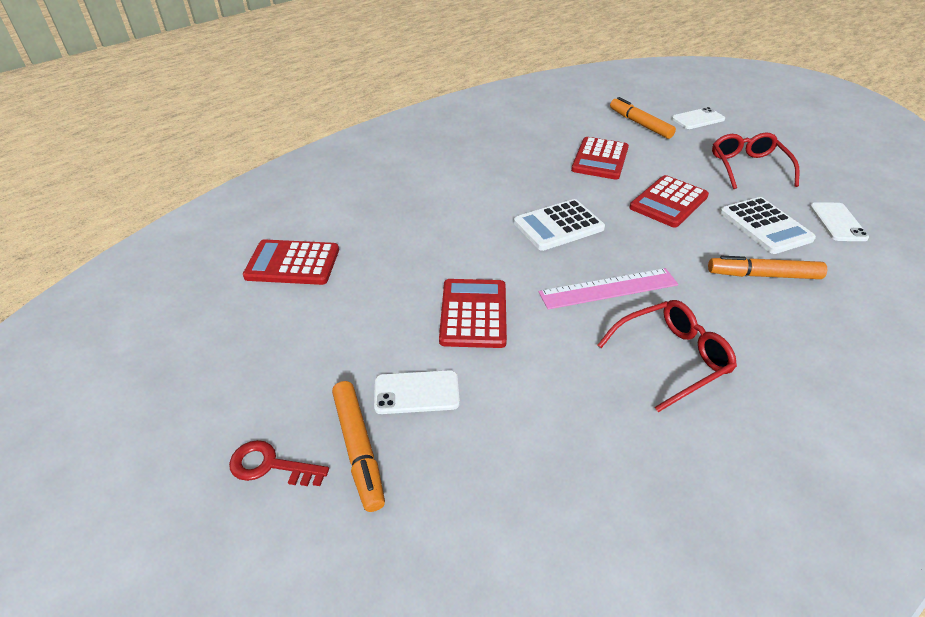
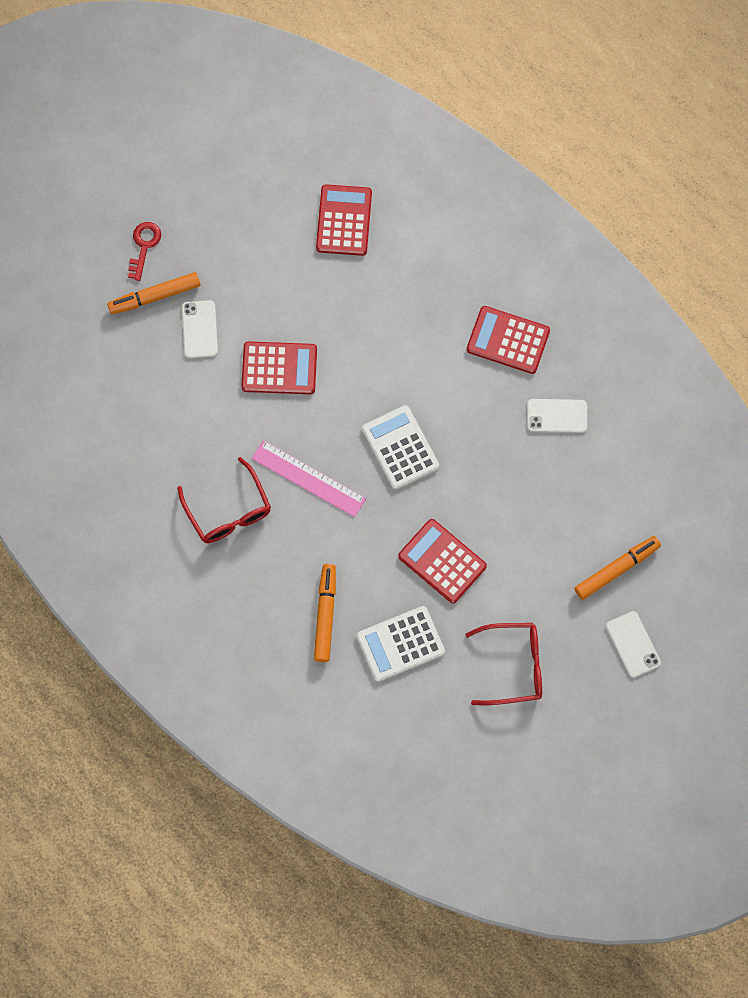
camera: 90 degrees right, 30 degrees up
pink ruler [539,268,678,309] -> pink ruler turned 45 degrees counterclockwise [252,440,366,517]
red calculator [571,137,629,180] -> red calculator moved to [467,306,550,374]
white phone [810,202,869,241] -> white phone moved to [527,399,587,433]

